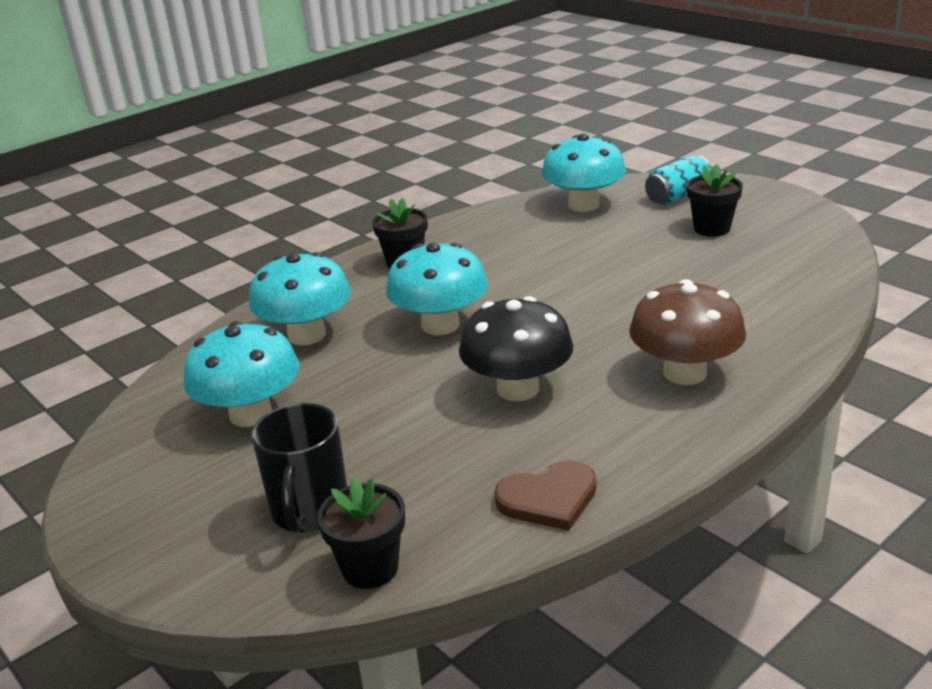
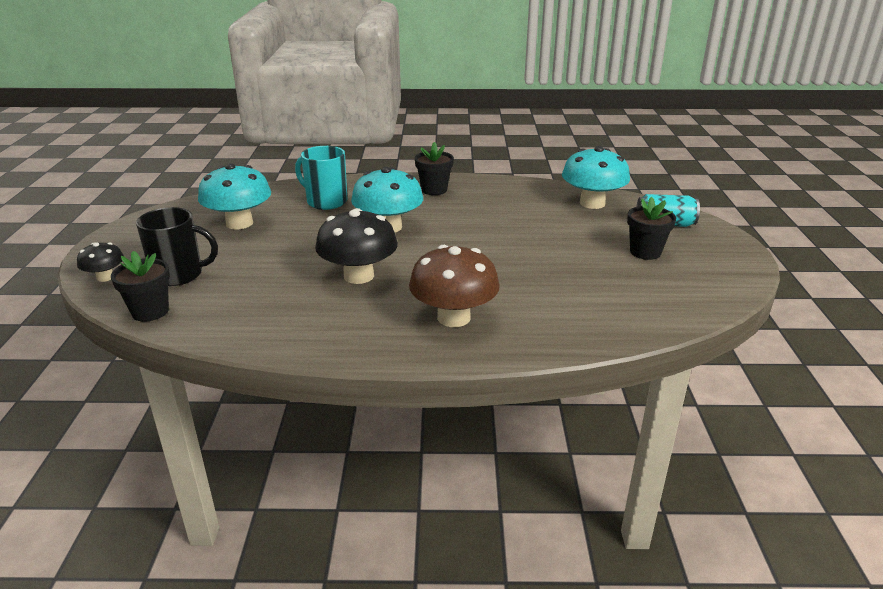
camera: 40 degrees right, 0 degrees up
turquoise mushroom [249,252,351,345] -> turquoise mug [295,146,347,210]
black mug [251,403,348,533] -> black mug turned 135 degrees counterclockwise [136,207,218,286]
brown heart [494,460,597,531] -> none
none -> black mushroom [77,242,124,282]

